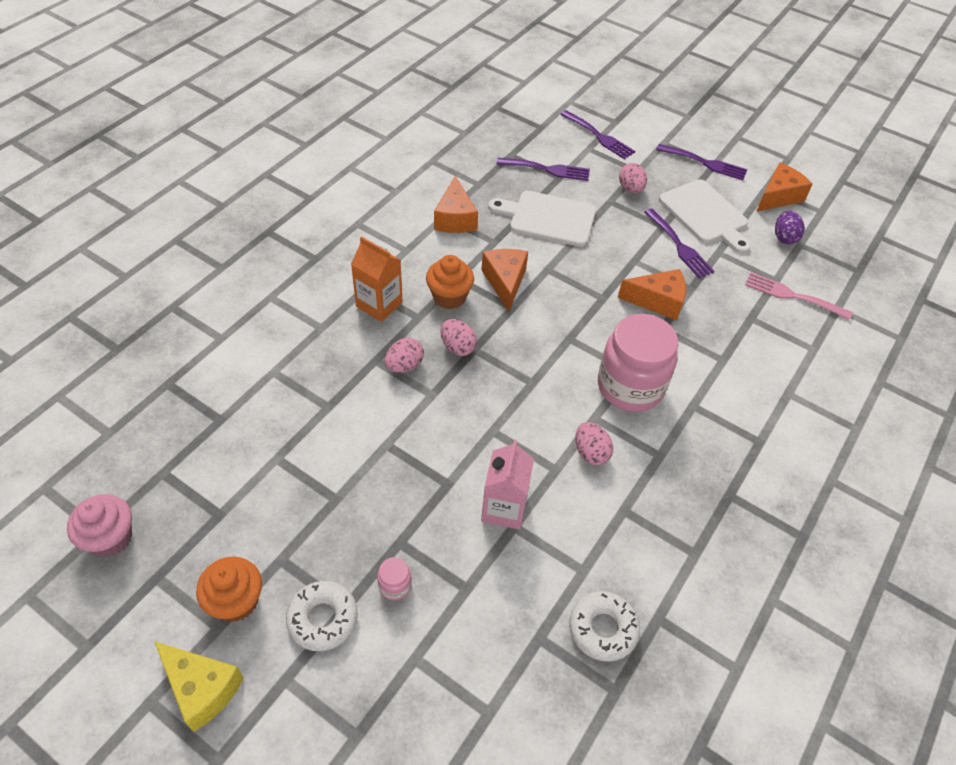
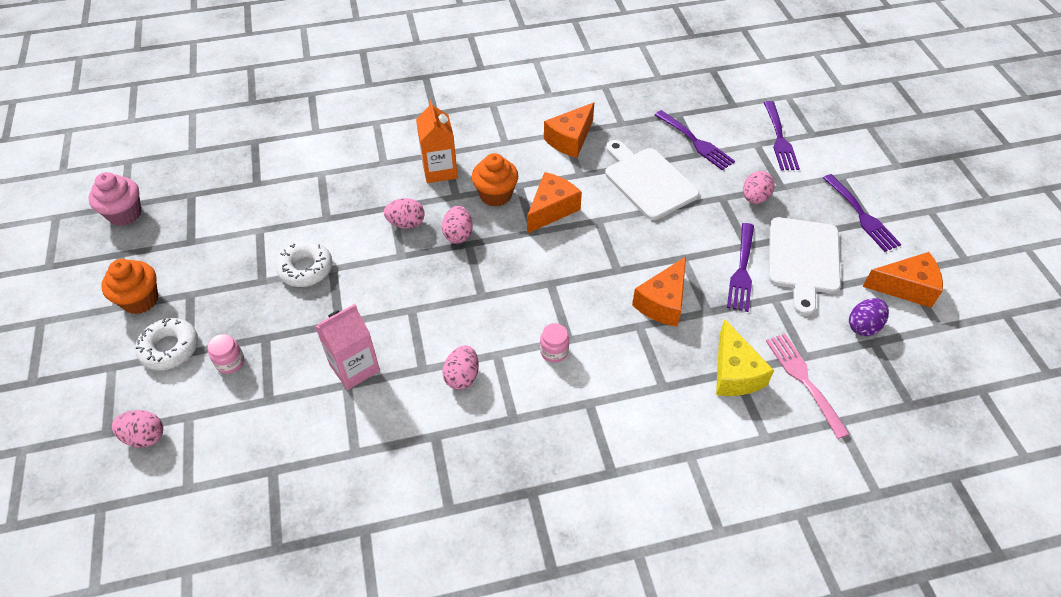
camera: 45 degrees right, 0 degrees up
yellow cheese [154,641,244,732] -> yellow cheese moved to [716,319,774,396]
white donut [569,591,640,662] -> white donut moved to [276,241,333,287]
pink jar [598,314,678,412] -> pink jar [540,323,569,363], size x0.40
orange cheese [618,269,686,320] -> orange cheese turned 75 degrees clockwise [632,257,686,327]
none -> pink egg [112,410,163,448]

